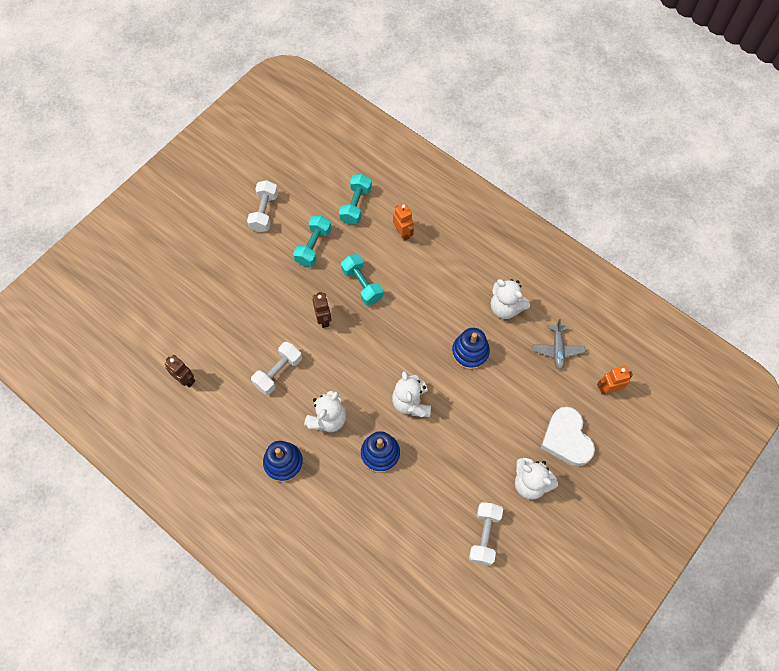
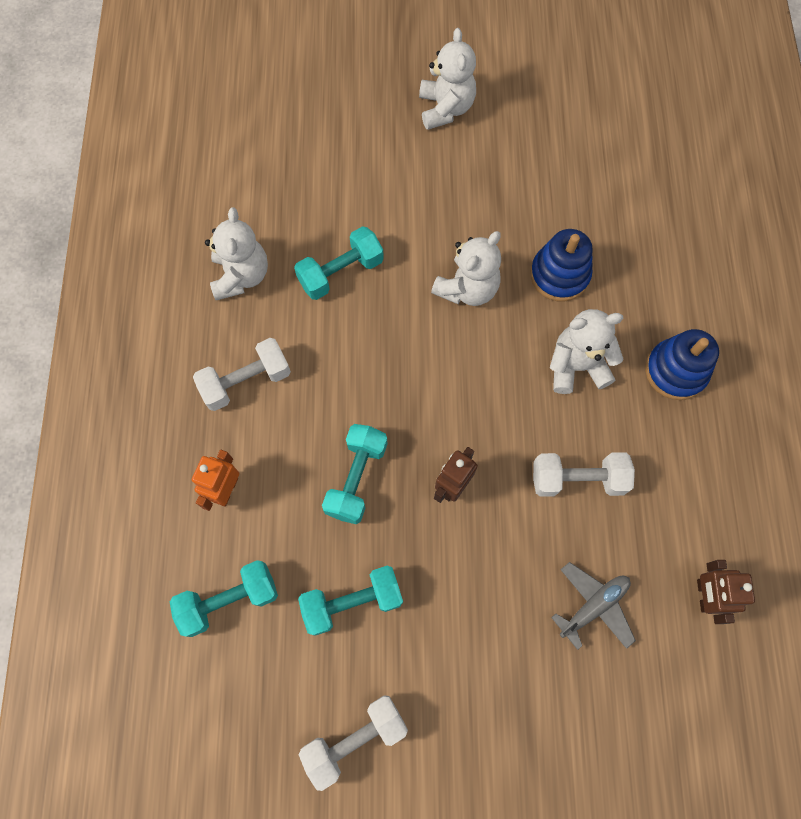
camera: 130 degrees left, 5 degrees up
blue stacking toy [452,328,490,370] -> turquoise dumbbell [294,226,384,300]
white dumbbell [469,502,503,566] -> white dumbbell moved to [193,338,291,411]
grey plane [532,319,585,370] -> grey plane moved to [551,562,636,650]
white heart [541,407,595,466] -> none
orange robot [597,366,633,394] -> none

